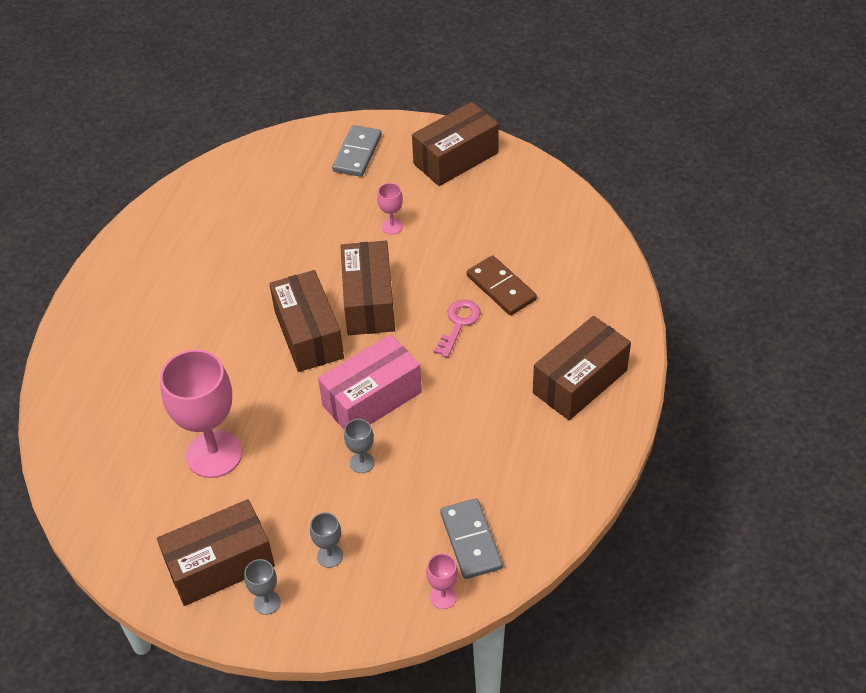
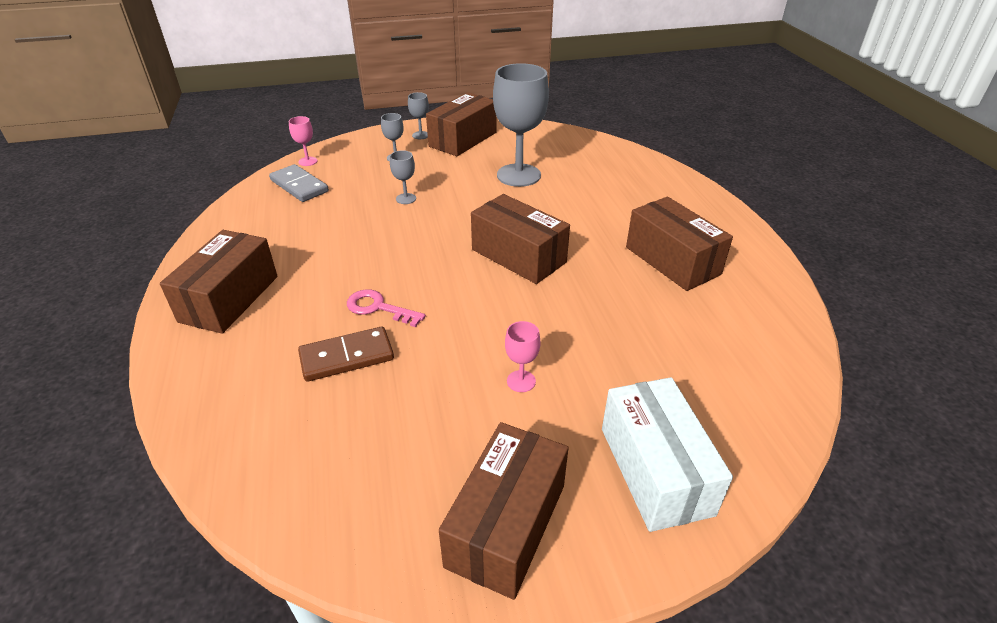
camera: 150 degrees right, 10 degrees down
pink goblet [160,349,242,478] -> grey goblet [493,63,549,187]
pink box [318,334,422,430] -> none
grey domino [332,125,382,177] -> white box [602,377,733,532]
brown box [341,241,395,335] -> brown box moved to [626,197,733,291]
pink key [433,300,481,358] -> pink key turned 120 degrees clockwise [347,289,426,327]
brown domino [467,255,537,315] -> brown domino turned 45 degrees counterclockwise [298,326,394,382]

